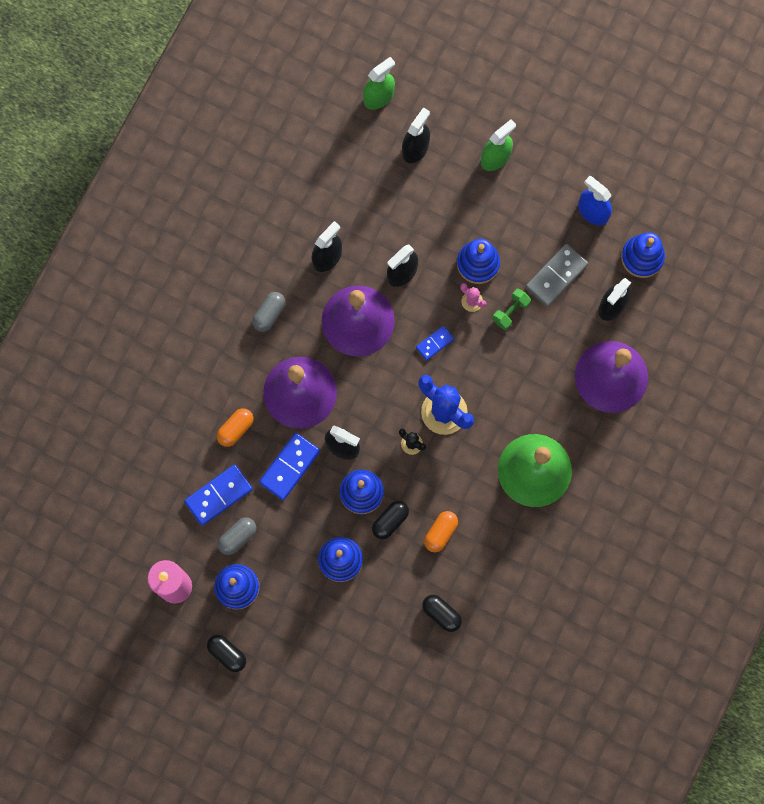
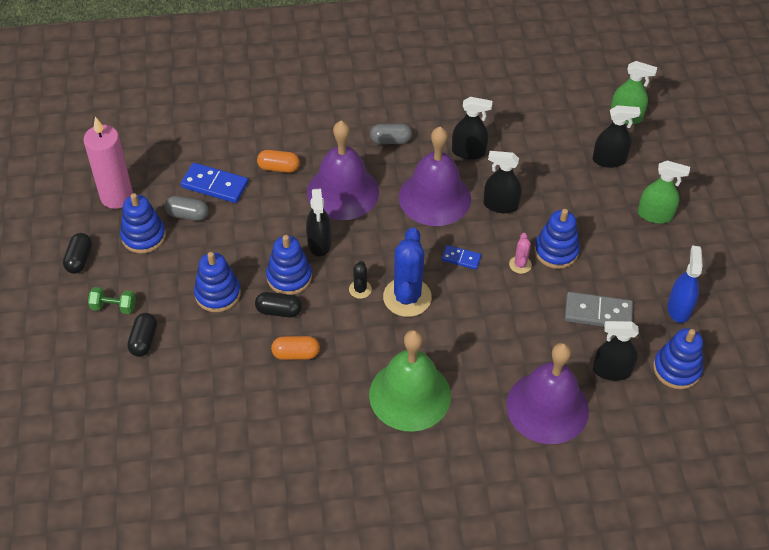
camera: 55 degrees right, 25 degrees down
blue domino [259,433,320,500] -> none
black capsule [422,595,462,632] -> black capsule moved to [127,313,157,357]
green dumbbell [493,289,531,330] -> green dumbbell moved to [88,287,136,314]

